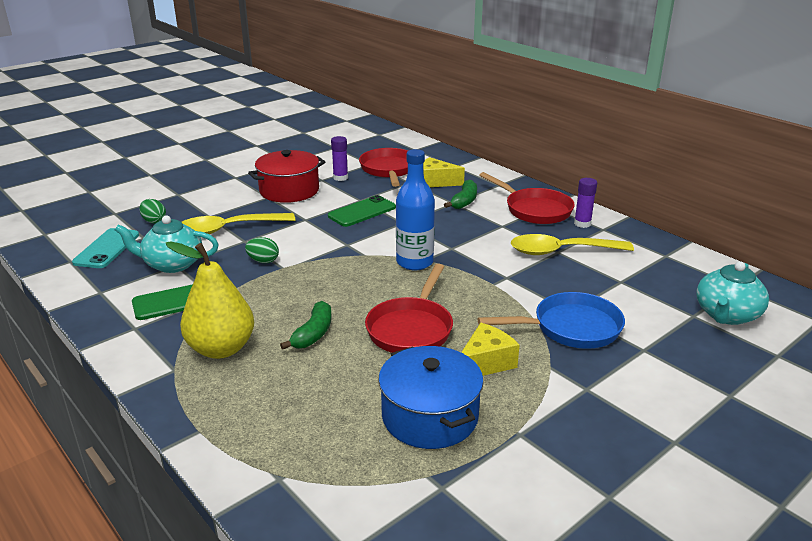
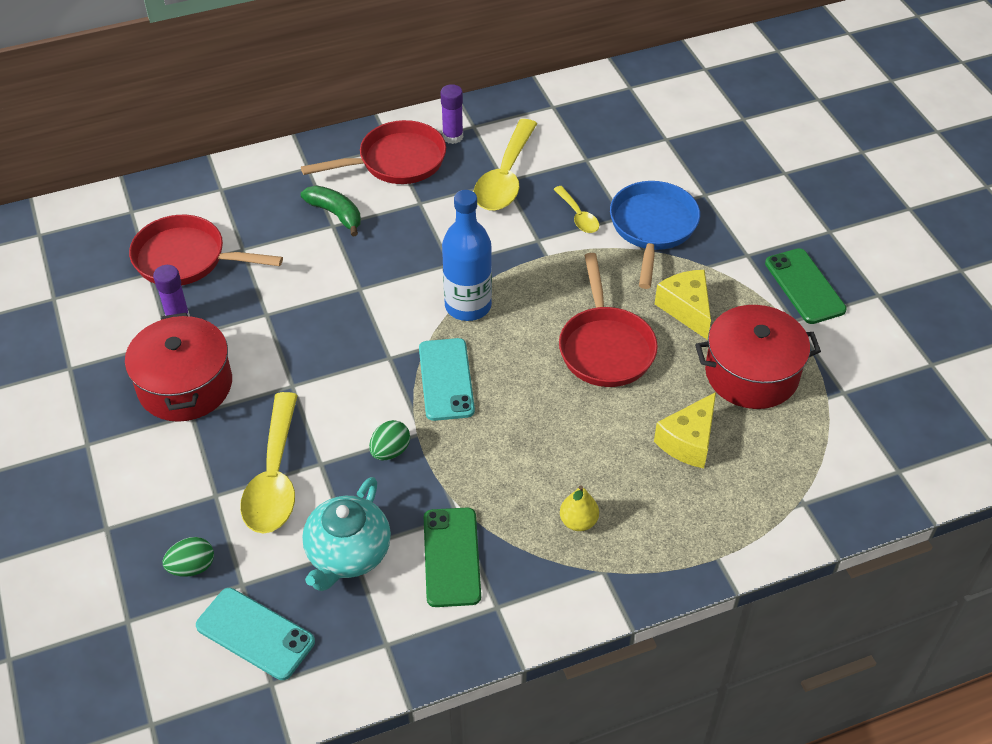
camera: 70 degrees left, 20 degrees up
yellow pear [165,241,254,359] -> yellow pear [560,485,599,531], size x0.46
green banana [280,301,332,349] -> none
green phone [328,195,396,227] -> green phone moved to [765,248,847,324]
red pan [365,264,453,353] -> red pan turned 45 degrees clockwise [559,253,658,387]
blue pot [378,346,484,449] -> red pot [695,305,821,409]
yellow cheese [423,157,465,187] -> yellow cheese moved to [654,392,716,468]
turquoise teapot [696,261,769,325] -> none
none -> turquoise phone [419,338,475,421]
none -> yellow spoon [554,186,599,233]

